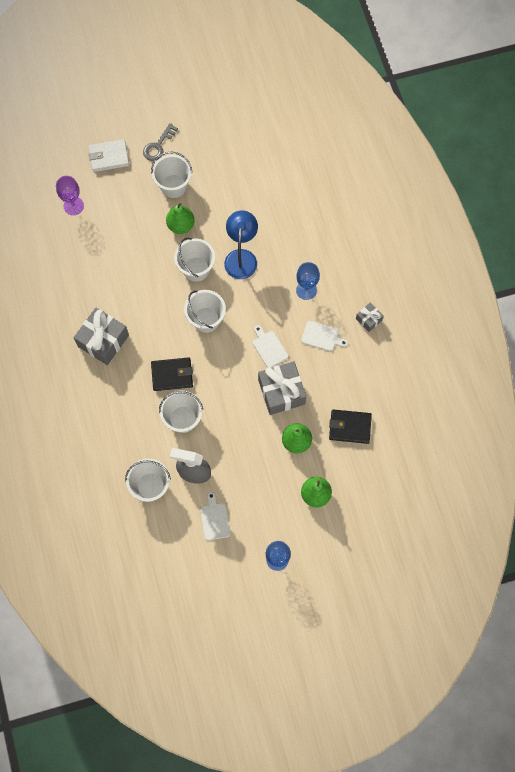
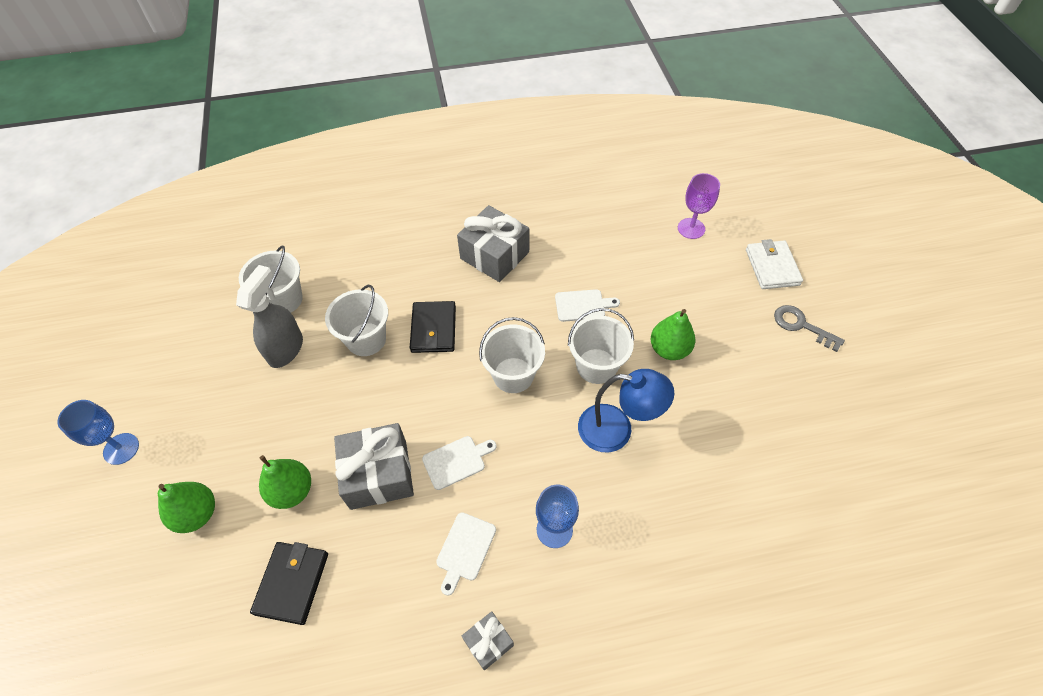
camera: 95 degrees right, 15 degrees down
white bucket [151,151,192,198] -> none
white cutting board [200,492,230,540] -> white cutting board moved to [555,289,620,322]

